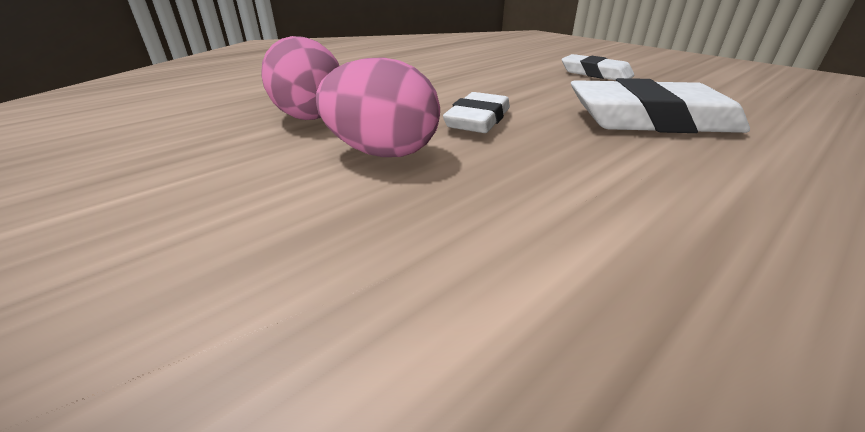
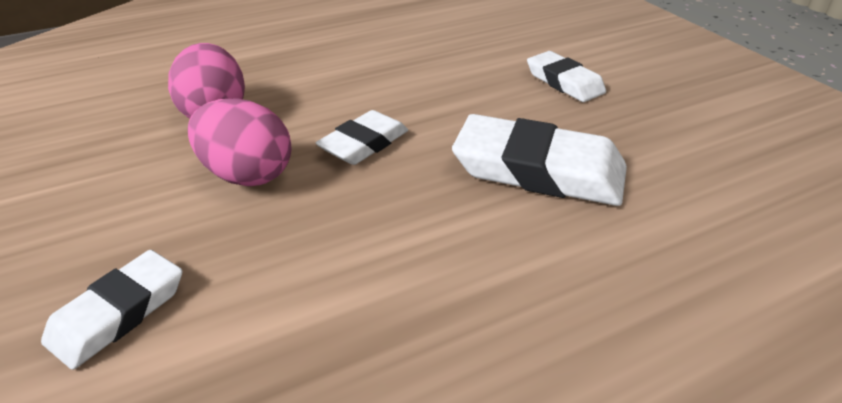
camera: 15 degrees right, 5 degrees up
none -> white eraser [41,250,183,370]

